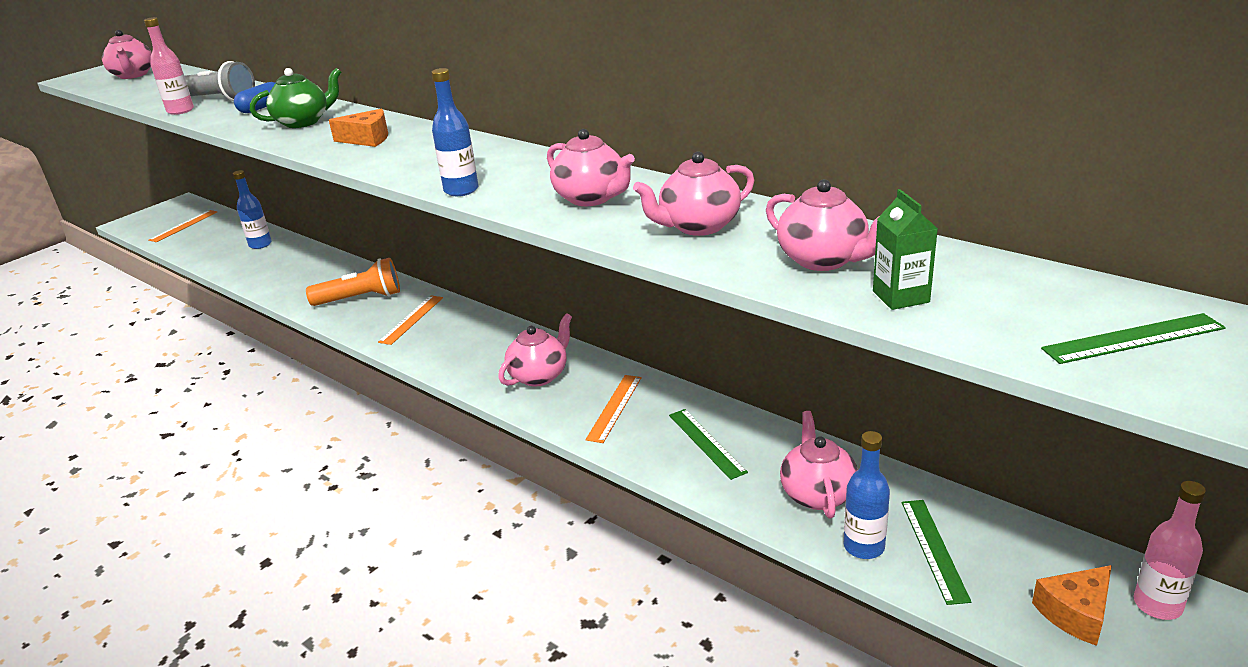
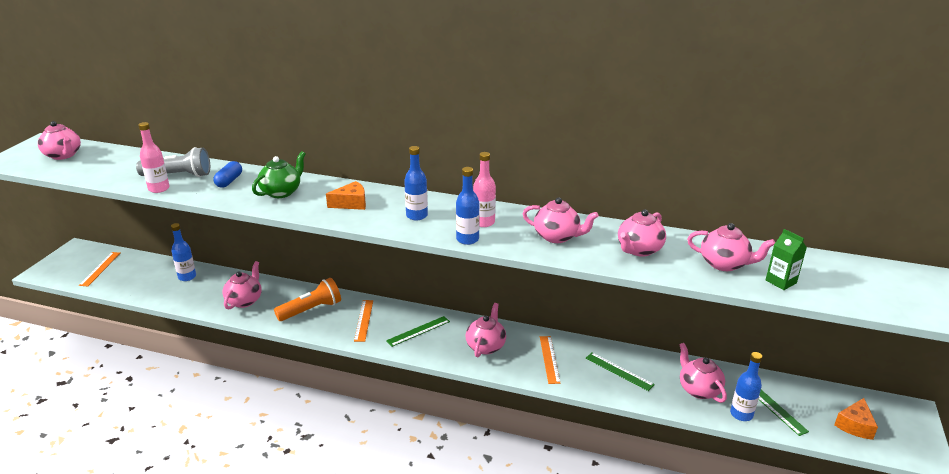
camera: 25 degrees left, 0 degrees up
green ruler [1041,313,1226,364] -> green ruler moved to [386,316,450,347]
pink bottle [1134,481,1206,620] -> pink bottle moved to [473,152,496,227]
none -> pink teapot [222,261,262,309]
none -> blue bottle [404,146,428,220]

